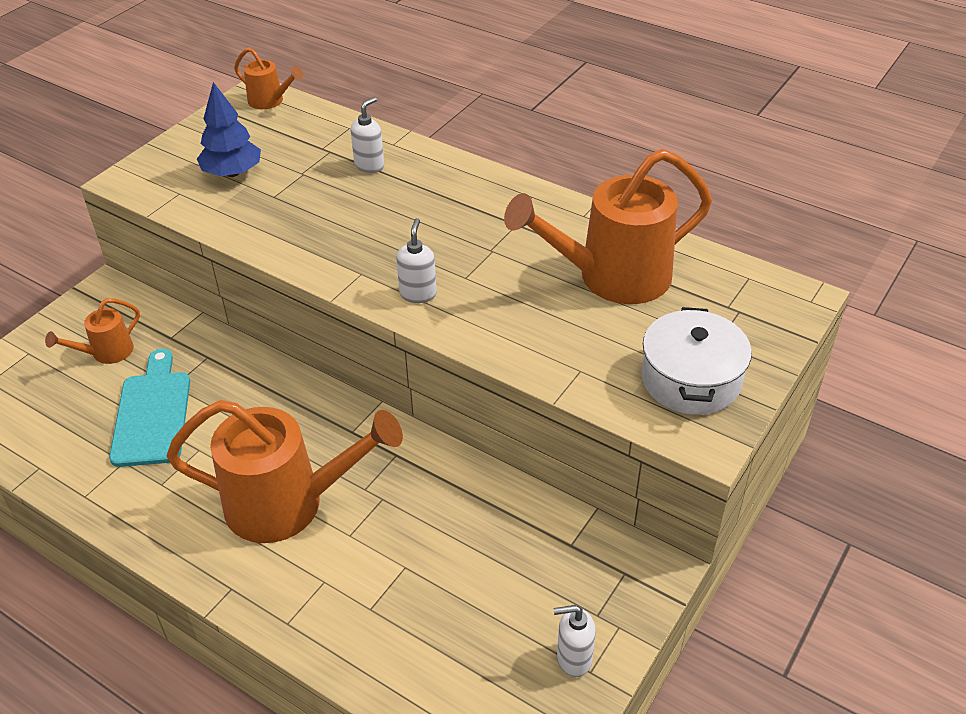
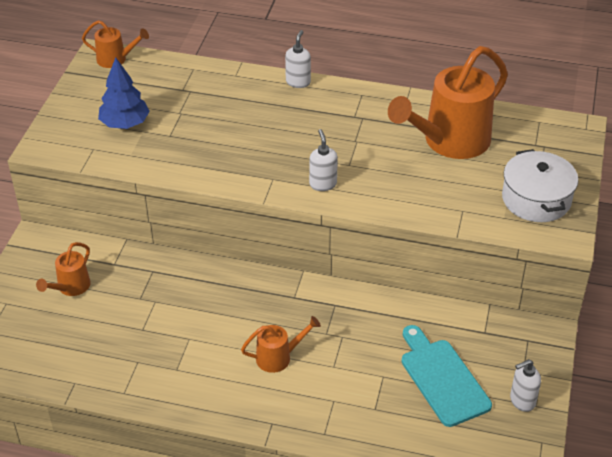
camera: 20 degrees left, 0 degrees up
turquoise cutting board [109,349,190,467] -> turquoise cutting board moved to [402,325,492,427]
orange watering can [166,400,403,543] -> orange watering can [241,316,321,373], size x0.48
white soap dispenser [350,97,384,173] -> white soap dispenser moved to [285,30,311,88]

